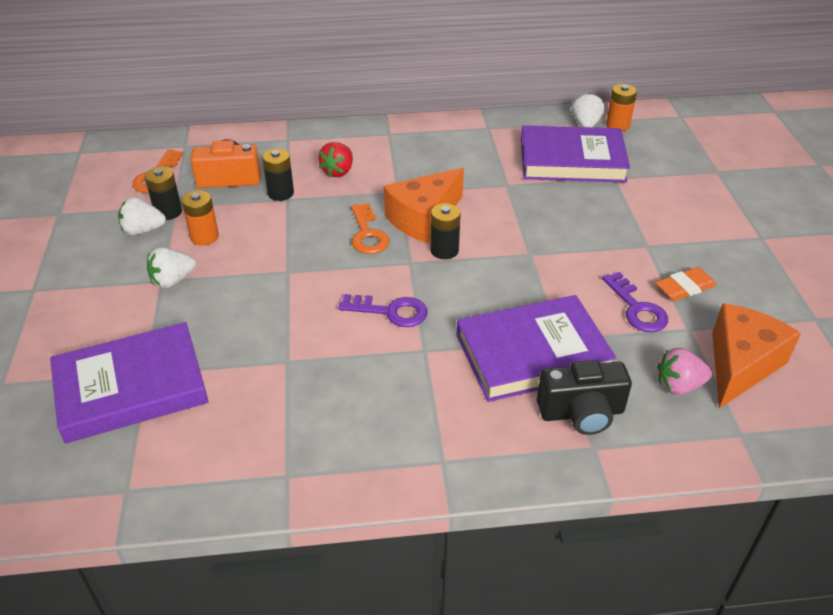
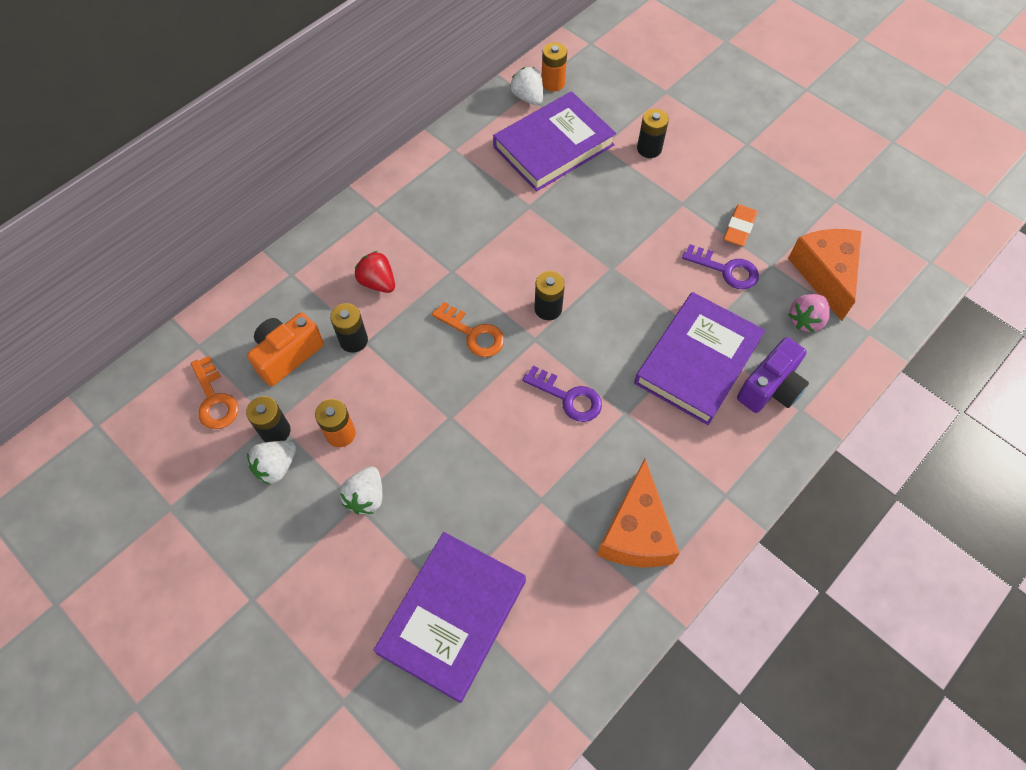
camera: 40 degrees left, 20 degrees up
red strawberry [318,142,353,177] -> red strawberry turned 150 degrees clockwise [355,251,395,293]
purple key [338,294,428,327] -> purple key turned 60 degrees clockwise [522,366,602,422]
orange cheese [384,168,464,244] -> orange cheese moved to [597,459,680,567]
black camera [537,360,632,435] -> purple camera [737,337,809,413]
none -> black battery [637,109,669,158]

